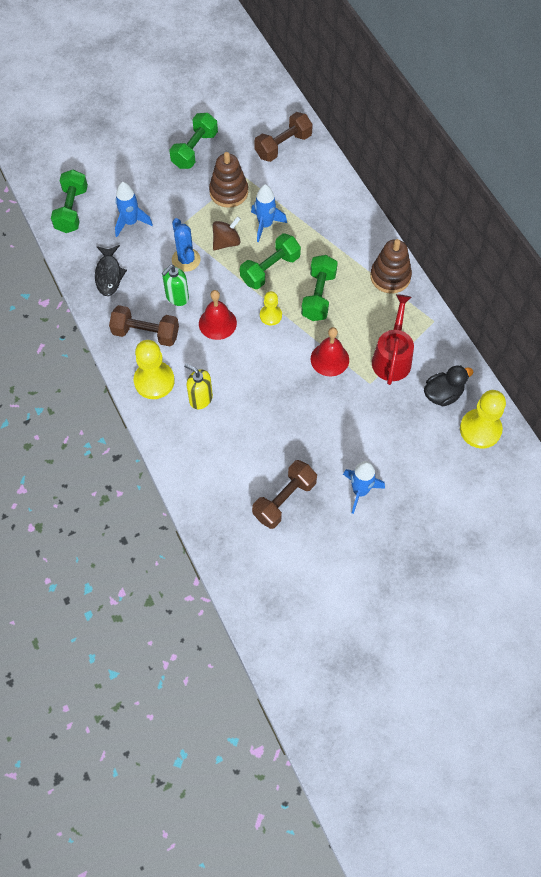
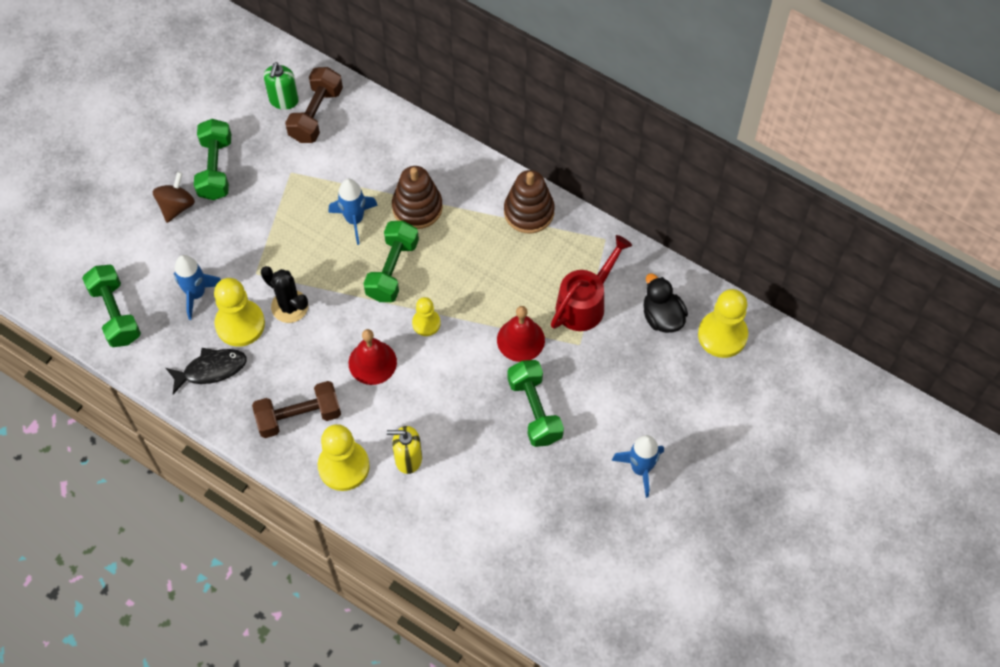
camera: 30 degrees left, 0 degrees up
black fish [95,245,127,296] -> black fish turned 75 degrees counterclockwise [166,348,247,394]
green soap dispenser [162,265,189,306] -> green soap dispenser moved to [264,62,299,110]
blue cactus [172,218,200,272] -> black cactus [261,266,308,323]
brown stacking toy [209,152,248,208] -> brown stacking toy moved to [392,166,443,229]
brown spinning top [213,216,241,250] -> brown spinning top moved to [152,172,195,223]
brown dumbbell [252,460,317,529] -> none
green dumbbell [301,255,338,321] -> green dumbbell moved to [507,360,564,447]
red watering can [372,294,414,385] -> red watering can turned 60 degrees clockwise [551,235,632,331]
black duck [424,365,474,406] -> black duck turned 60 degrees counterclockwise [644,273,688,333]
none -> yellow pawn [214,278,265,347]

